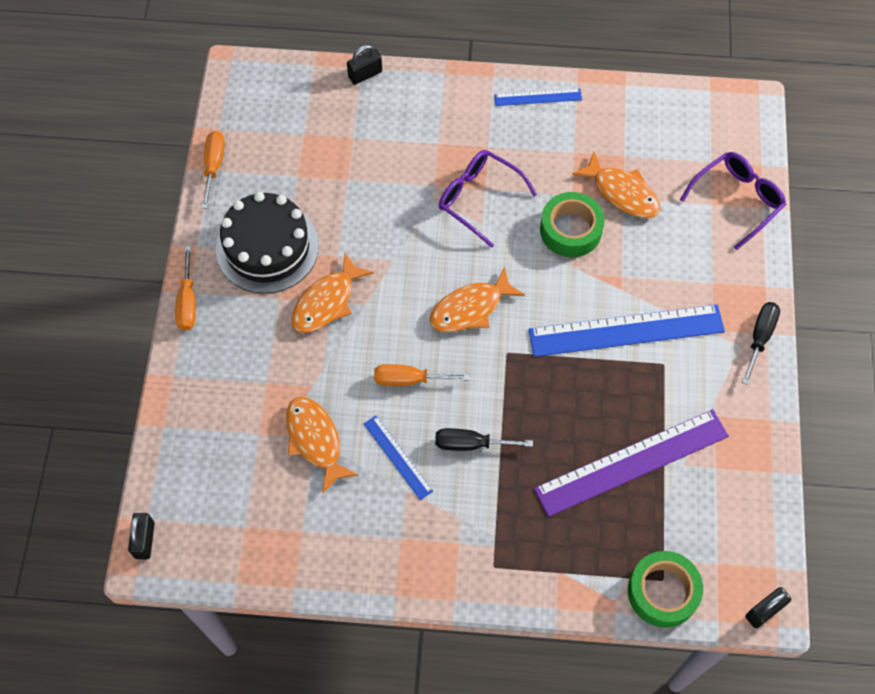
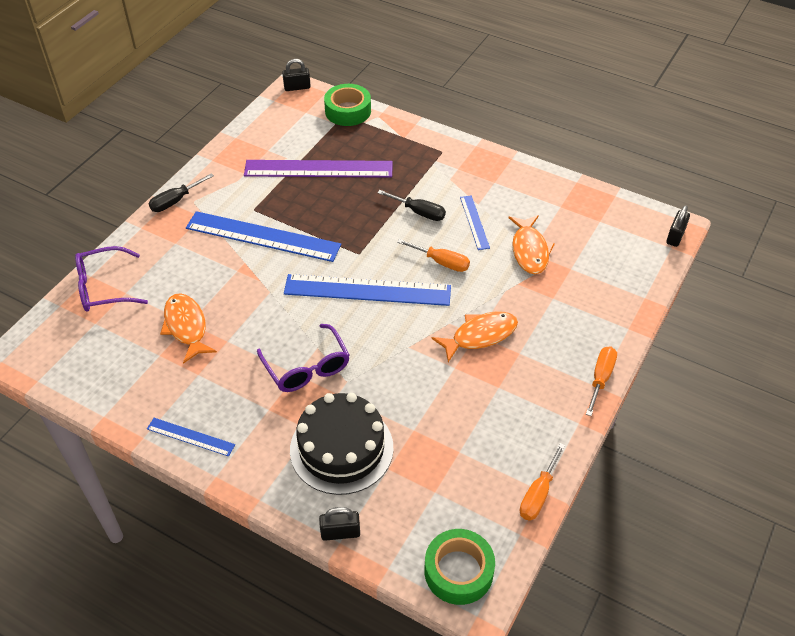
camera: 155 degrees left, 15 degrees down
black cake [216,192,319,294] -> black cake moved to [290,393,394,495]
orange fish [429,266,525,332] -> blue ruler [284,274,451,306]
green tape [540,192,605,257] -> green tape moved to [424,529,495,605]

